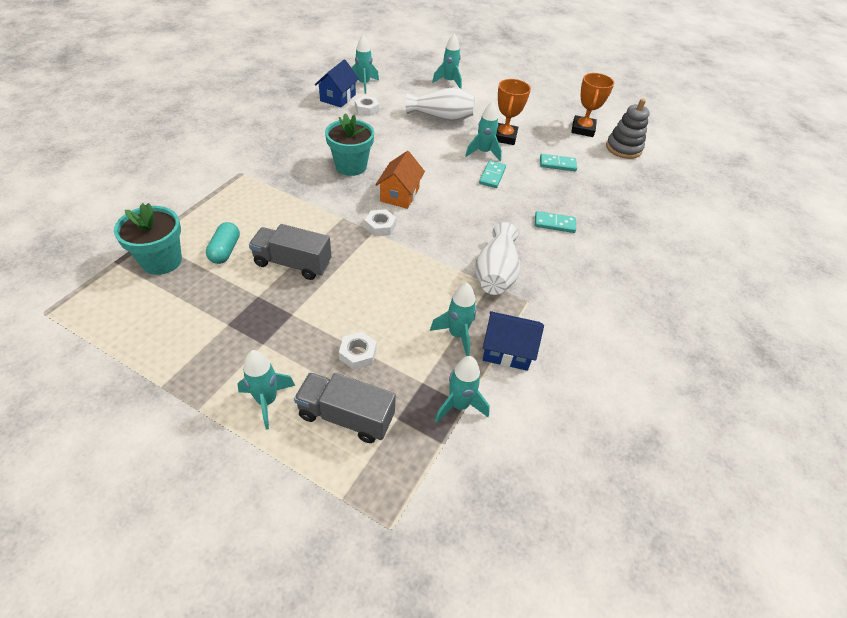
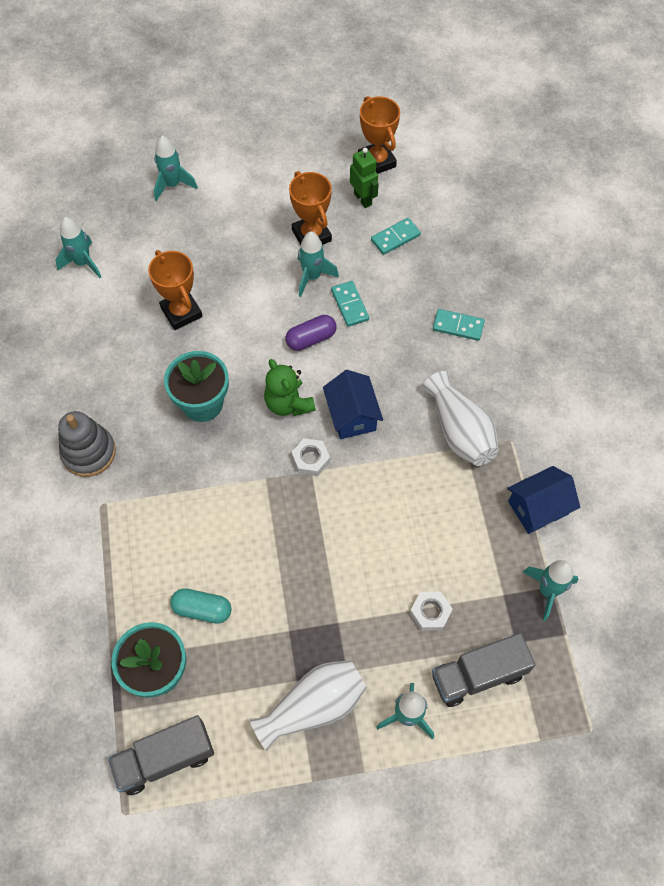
camera: 35 degrees left, 15 degrees up
turquoise capsule [206,222,240,264] -> turquoise capsule turned 45 degrees counterclockwise [170,588,232,624]
grey truck [249,224,331,280] -> grey truck moved to [108,715,214,795]
blue house [315,59,359,107] -> blue house moved to [323,370,383,439]
white nut [355,96,379,116] -> none
orange house [375,151,425,209] -> green teddy bear [264,359,316,416]
white vase [406,87,475,122] -> white vase moved to [250,660,367,751]
turquoise rocket [430,283,477,356] -> none
turquoise domino [535,211,576,233] -> turquoise domino turned 45 degrees clockwise [433,309,485,341]
grey stacking toy [606,99,650,159] -> grey stacking toy moved to [58,411,116,477]
none -> orange trophy [148,250,203,330]
none -> purple capsule [286,315,336,351]
none -> green robot [350,148,379,208]

